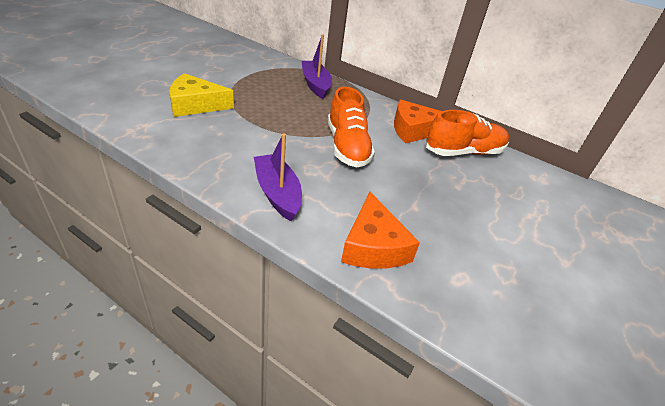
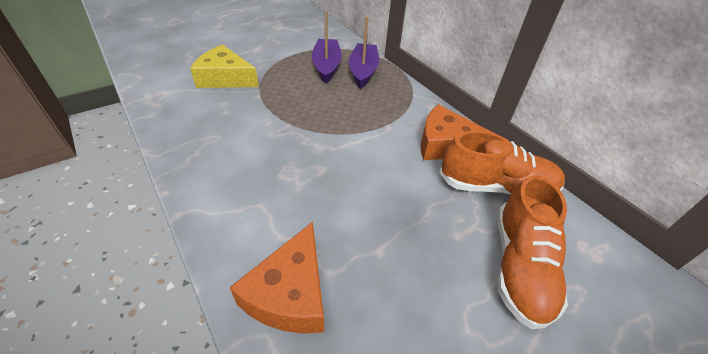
camera: 25 degrees right, 5 degrees up
purple boat [254,133,302,221] -> purple boat moved to [311,11,342,84]
orange shoe [328,87,375,167] -> orange shoe moved to [498,175,568,329]

